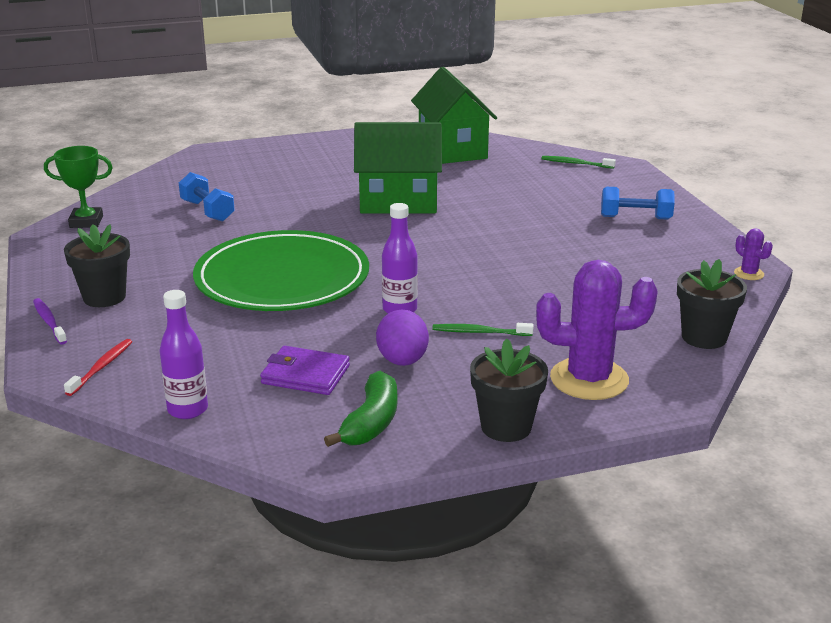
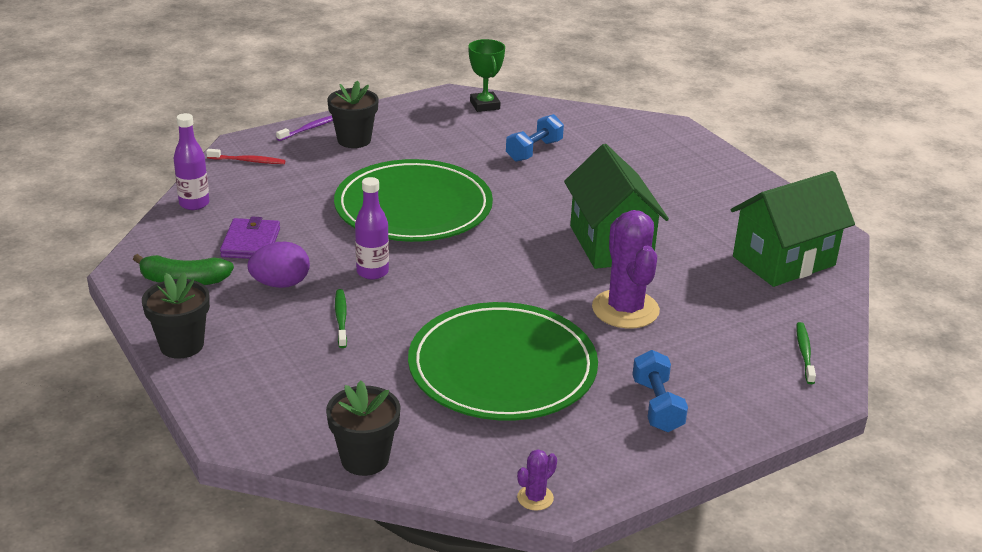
camera: 75 degrees right, 5 degrees up
purple cactus [536,260,658,400] -> purple cactus moved to [592,210,660,329]
none -> green plate [408,302,598,421]

